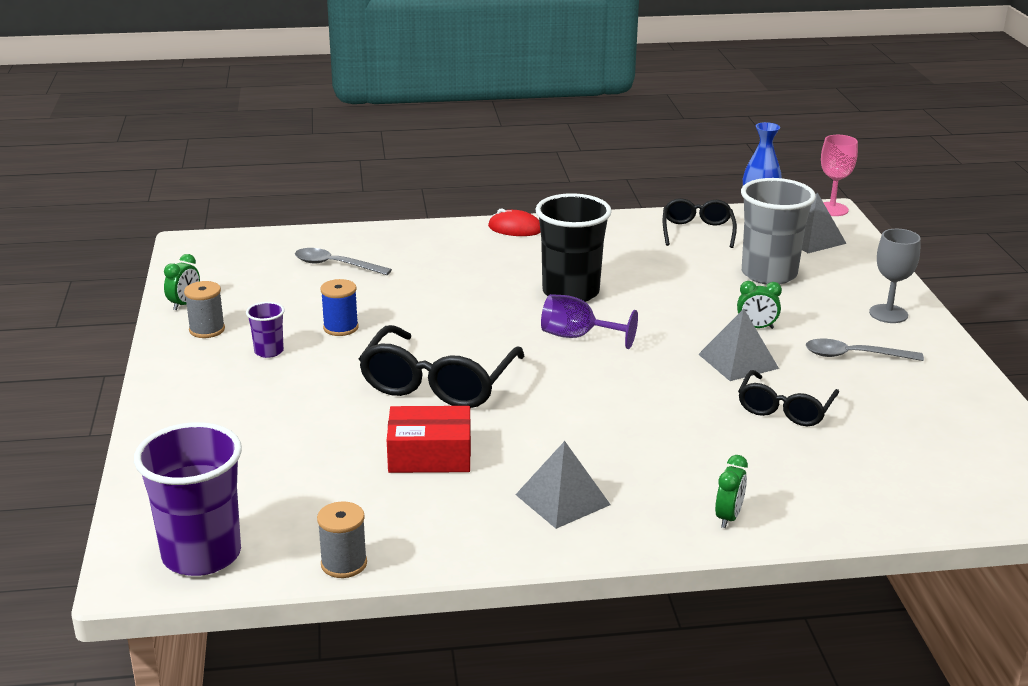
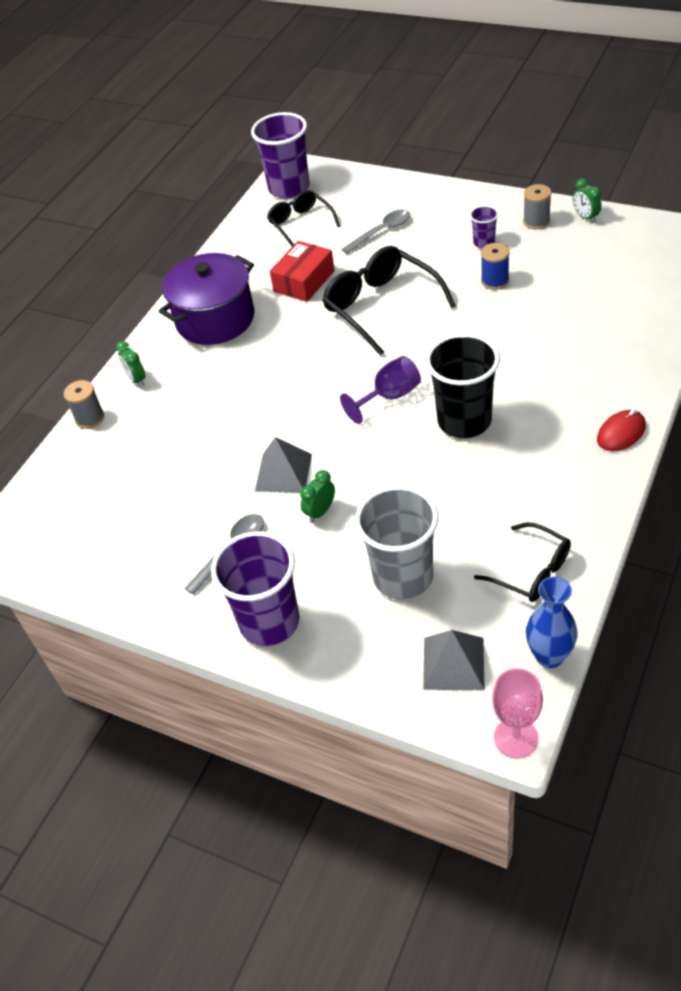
camera: 130 degrees right, 20 degrees up
grey spoon [295,248,392,275] -> grey spoon moved to [341,210,410,254]
grey spool [317,501,367,578] -> grey spool moved to [64,380,104,429]
grey pyramid [515,441,611,529] -> purple pot [159,253,254,345]
black glasses [738,370,839,426] -> black glasses moved to [267,190,340,246]
grey goblet [869,229,921,323] -> purple cup [211,531,299,646]

